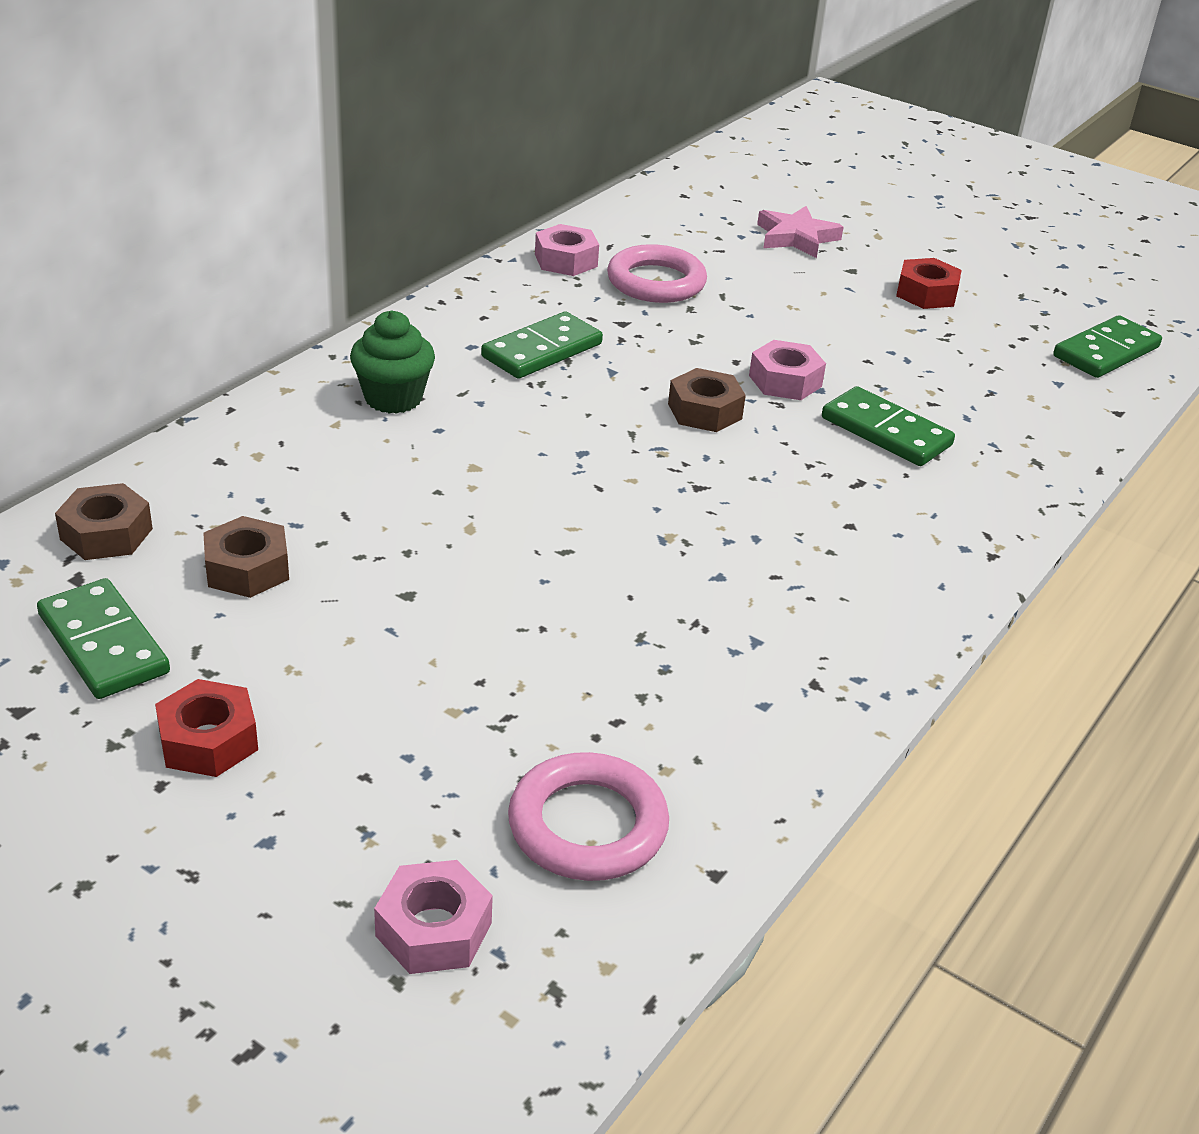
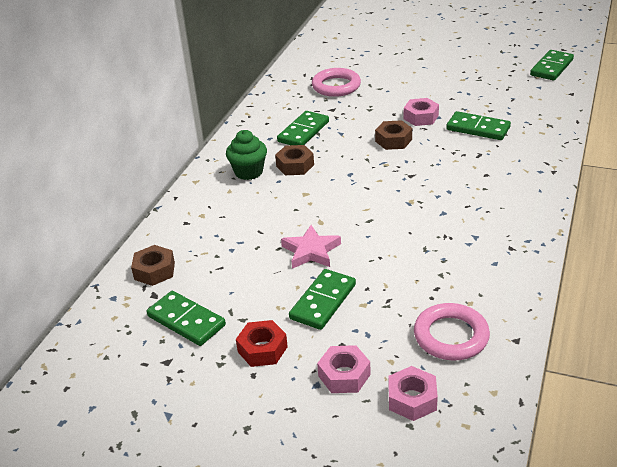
camera: 10 degrees left, 0 degrees up
brown nut [203,516,289,598] -> brown nut moved to [275,145,314,175]
pink nut [535,224,599,276] -> pink nut moved to [317,345,371,393]
pink star [757,206,844,258] -> pink star moved to [281,225,341,269]
red nut [896,258,962,309] -> none
none -> green domino [289,269,356,330]

